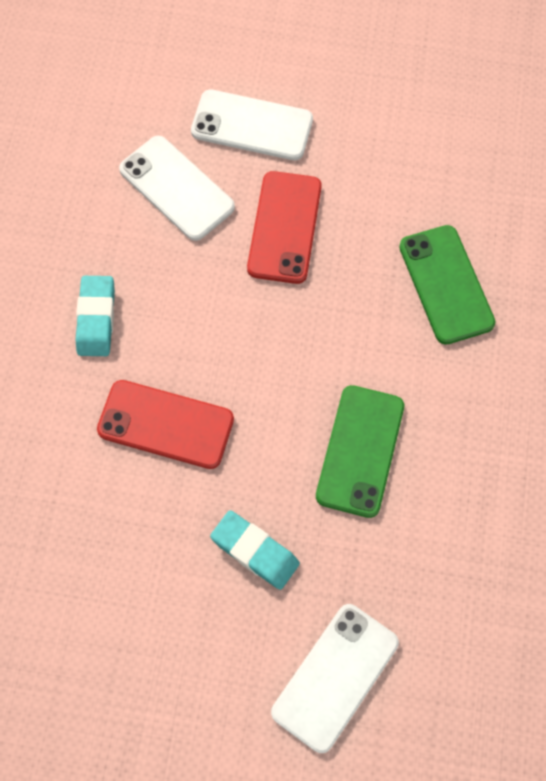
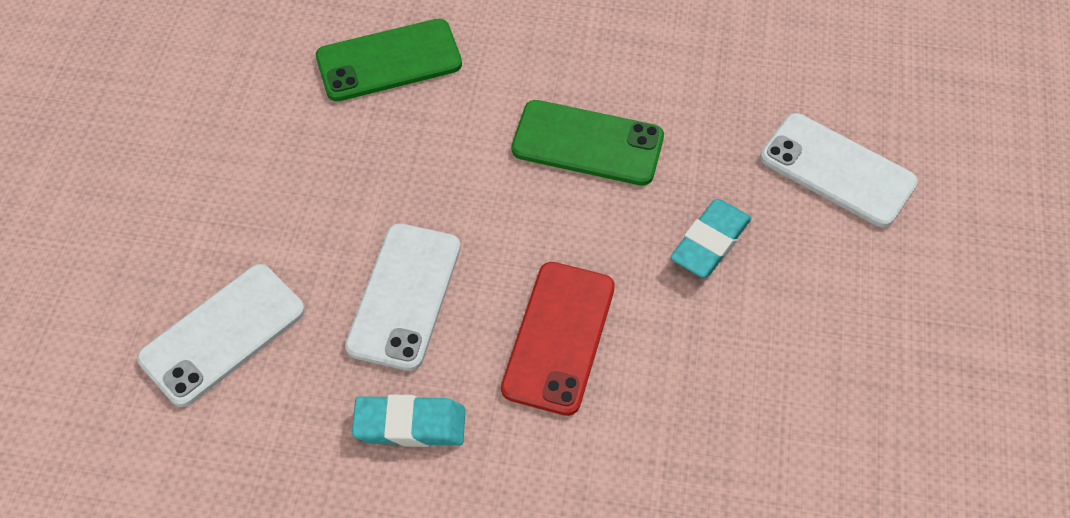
camera: 90 degrees left, 10 degrees down
white phone [191,89,313,160] -> white phone moved to [345,223,461,371]
red phone [247,171,322,284] -> none

